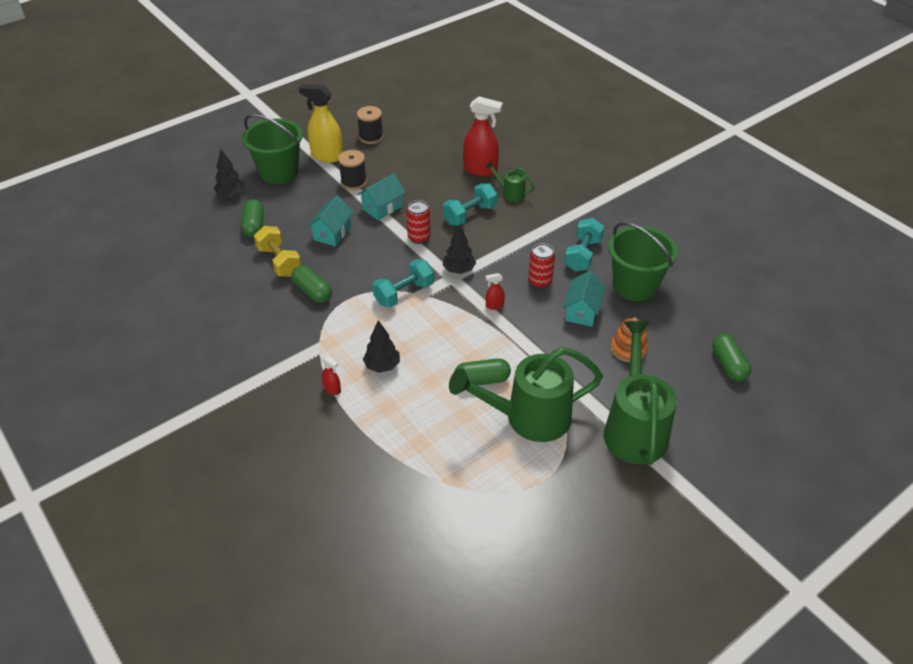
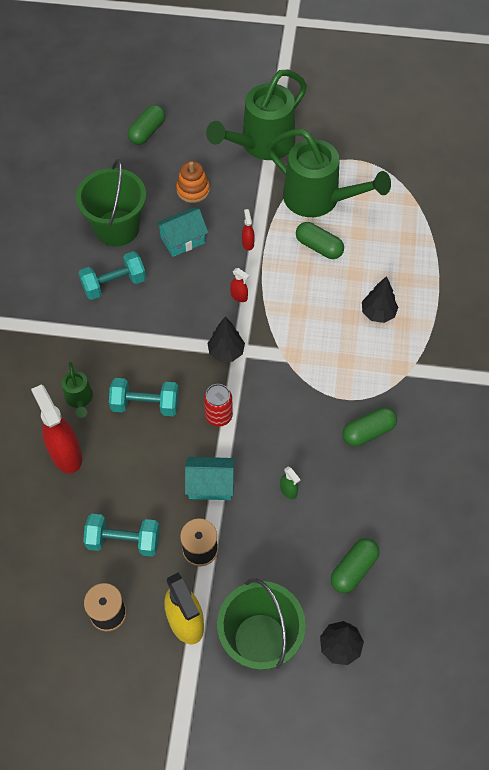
camera: 135 degrees left, 15 degrees up
yellow dumbbell [254,226,301,277] -> none
green capsule [292,265,332,303] -> green capsule turned 60 degrees clockwise [342,407,397,447]
turquoise house [307,196,353,246] -> green spray bottle [280,466,301,499]
red spray bottle [321,356,341,395] -> red spray bottle moved to [242,209,255,251]
turquoise dumbbell [372,259,434,308] -> turquoise dumbbell moved to [83,514,160,557]
red can [528,243,555,288] -> none

